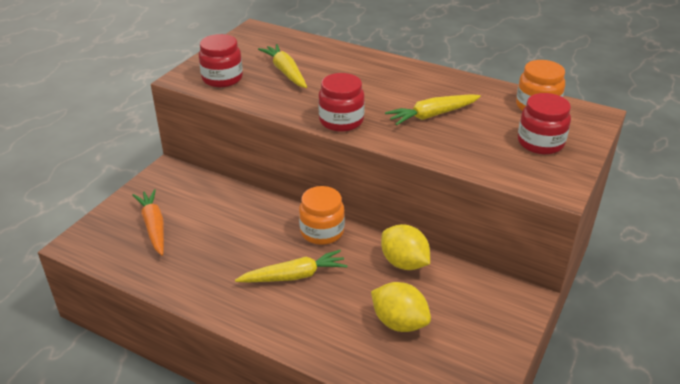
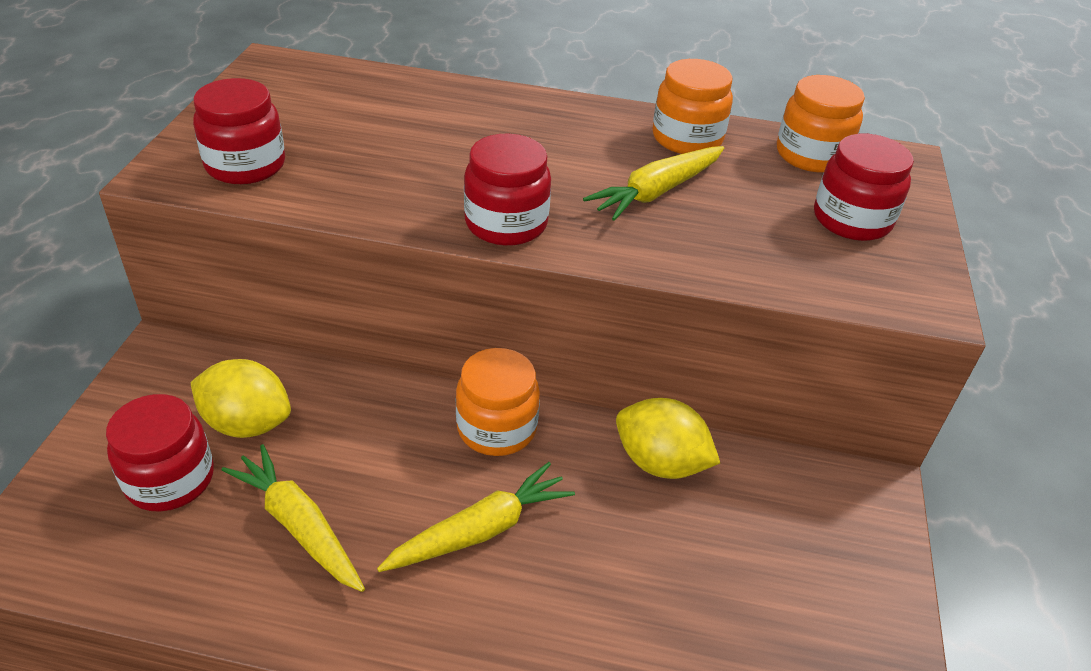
camera: 20 degrees left, 5 degrees up
orange carrot [133,189,164,256] -> red jar [106,394,214,512]
yellow carrot [258,44,307,88] -> yellow carrot moved to [222,444,365,592]
yellow lemon [371,282,431,332] -> yellow lemon moved to [190,359,291,438]
none -> orange jar [652,59,733,154]

